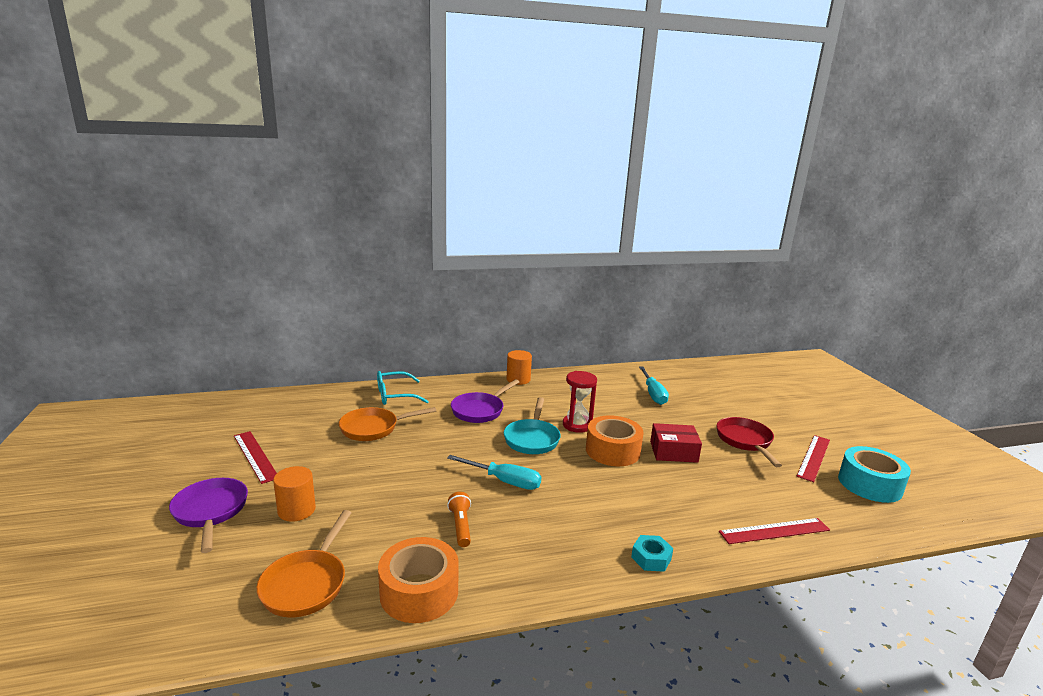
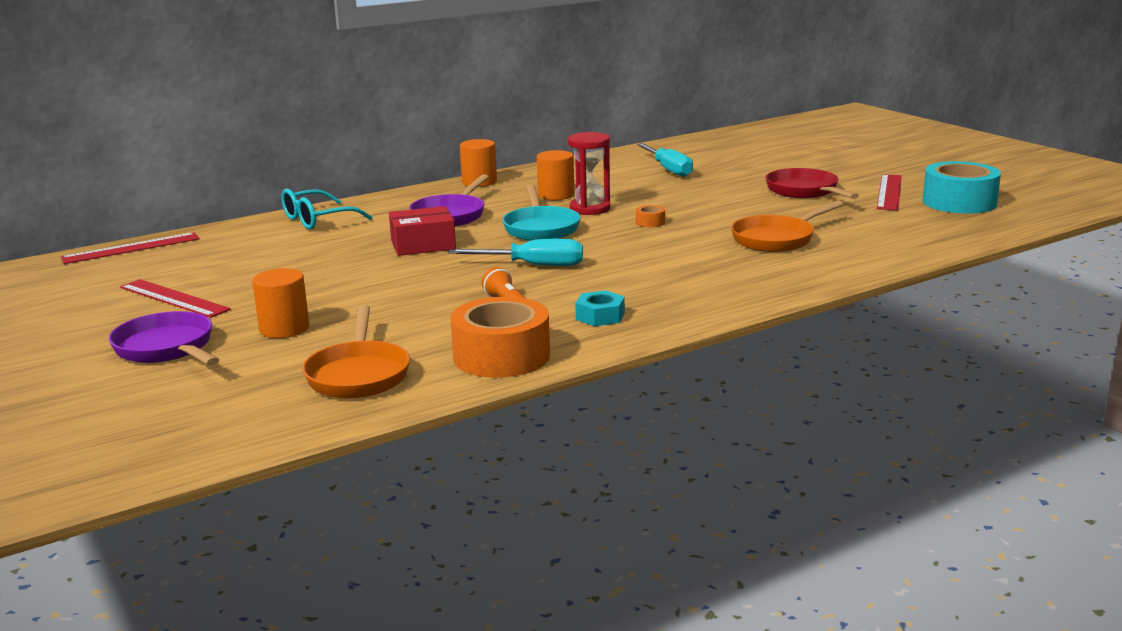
camera: 15 degrees left, 0 degrees up
orange pan [339,407,436,441] -> orange pan moved to [731,200,843,252]
orange tape [586,415,644,466] -> orange tape [636,205,665,227], size x0.40
turquoise nut [631,535,673,572] -> turquoise nut moved to [575,290,625,326]
red box [650,423,702,463] -> red box moved to [389,206,456,256]
red ruler [719,518,830,544] -> red ruler moved to [61,233,200,264]
none -> orange cylinder [537,150,574,200]

